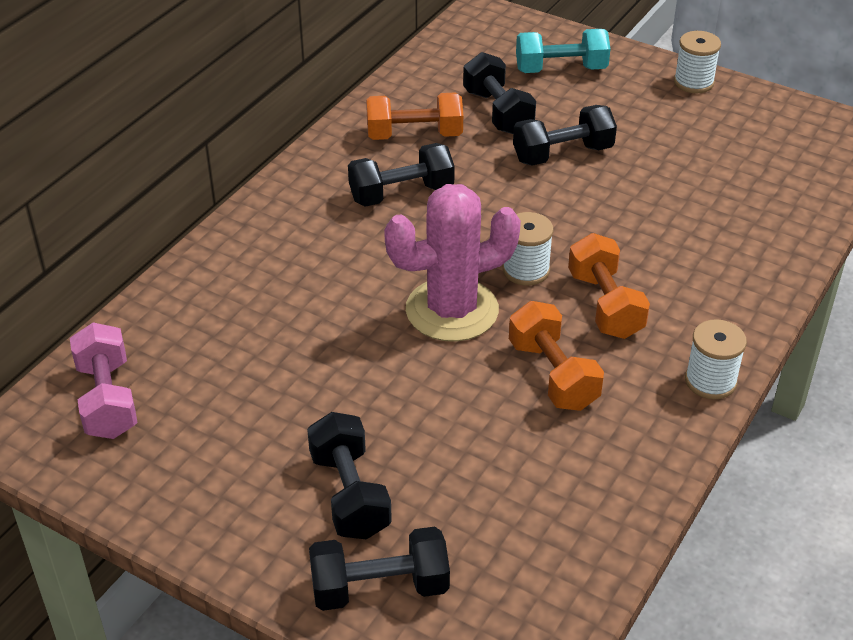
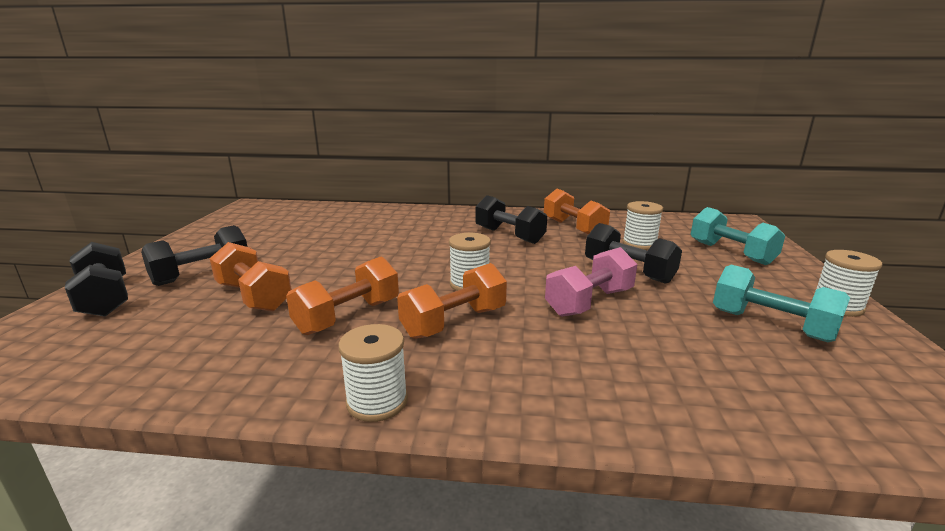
camera: 65 degrees right, 20 degrees down
pink dumbbell [70,322,138,439] -> pink dumbbell moved to [545,247,637,317]
pink cactus [384,184,521,342] -> none
black dumbbell [463,52,536,134] -> white spool [623,201,663,250]
none -> orange dumbbell [209,242,292,312]
none -> turquoise dumbbell [713,265,850,342]

